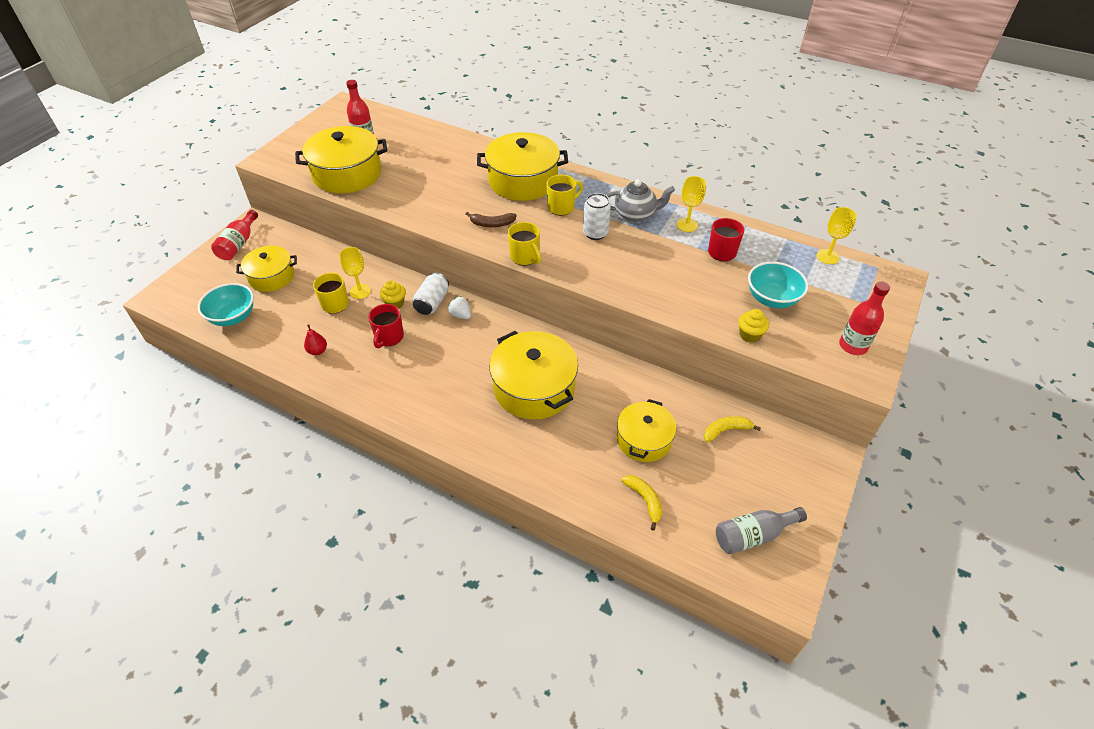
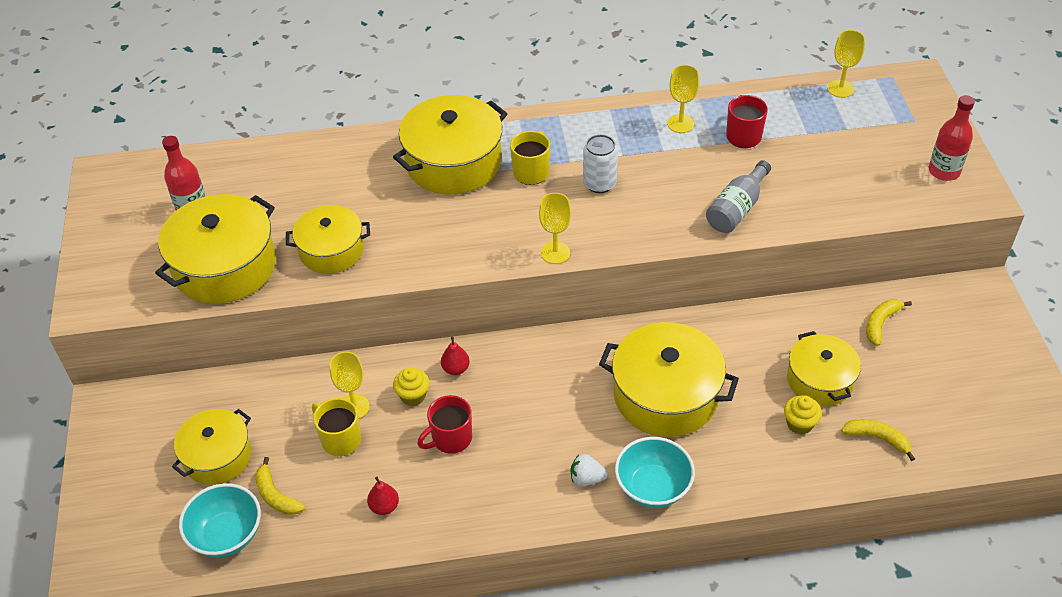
camera: 35 degrees left, 0 degrees up
red bottle [211,210,258,260] -> none
red mug [368,304,404,348] -> red mug turned 75 degrees clockwise [417,395,472,454]
white can [412,273,449,315] -> red pear [441,337,470,375]
white strawberry [448,296,471,319] -> white strawberry moved to [571,454,608,486]
brown banana [466,212,517,227] -> none
yellow mug [508,222,541,265] -> yellow goblet [539,193,571,264]
grey teapot [606,179,675,222] -> none
grey bottle [716,507,807,554] -> grey bottle moved to [706,160,771,233]
yellow cupcake [738,309,769,343] -> yellow cupcake moved to [784,395,822,435]
turquoise bowl [748,262,808,308] -> turquoise bowl moved to [615,437,695,508]
none -> yellow banana [255,457,305,515]
none -> yellow pot [286,205,370,274]

